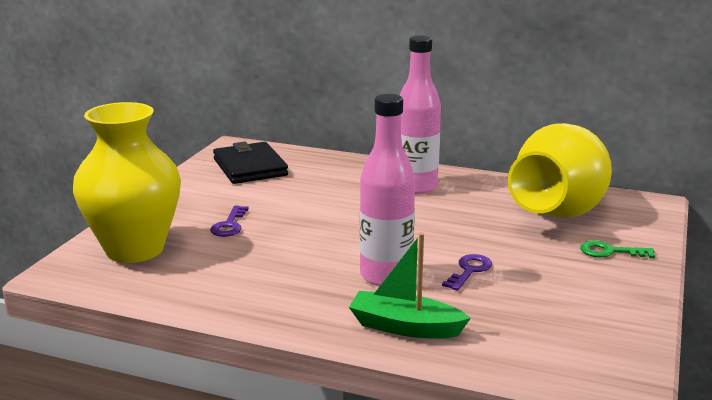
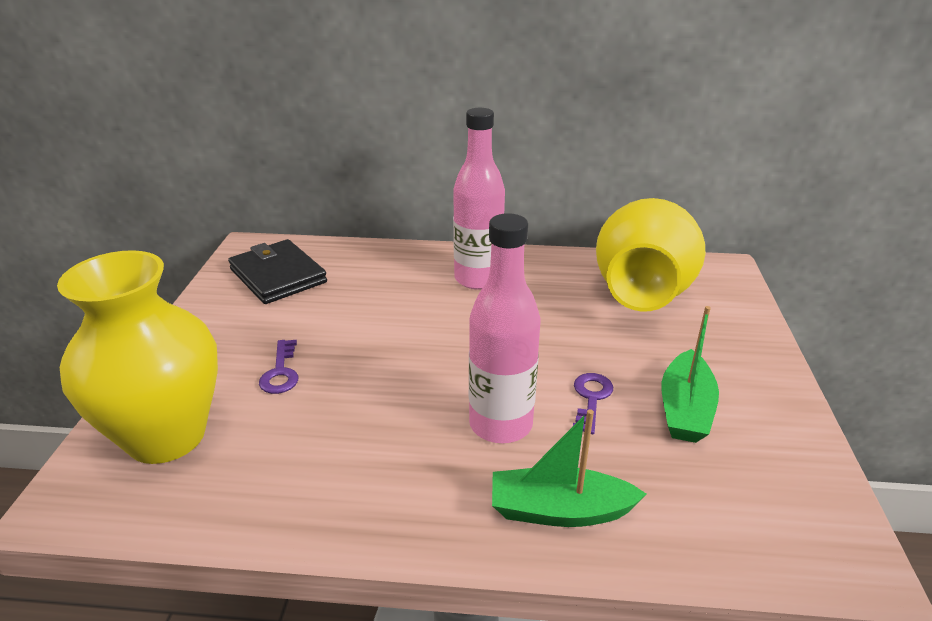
camera: 15 degrees left, 10 degrees up
green key [580,241,655,258] -> none
none -> green boat [662,306,719,443]

